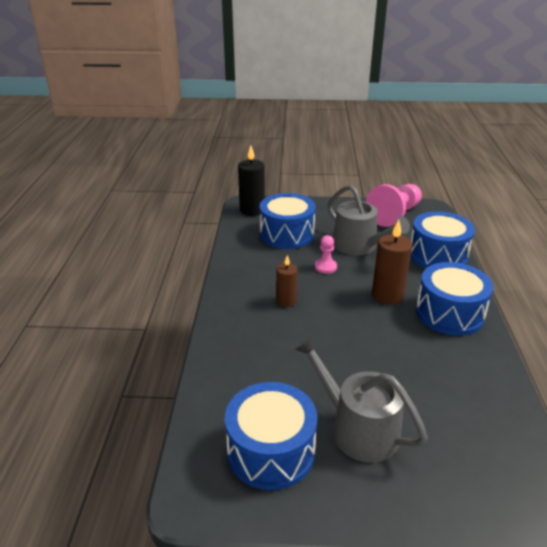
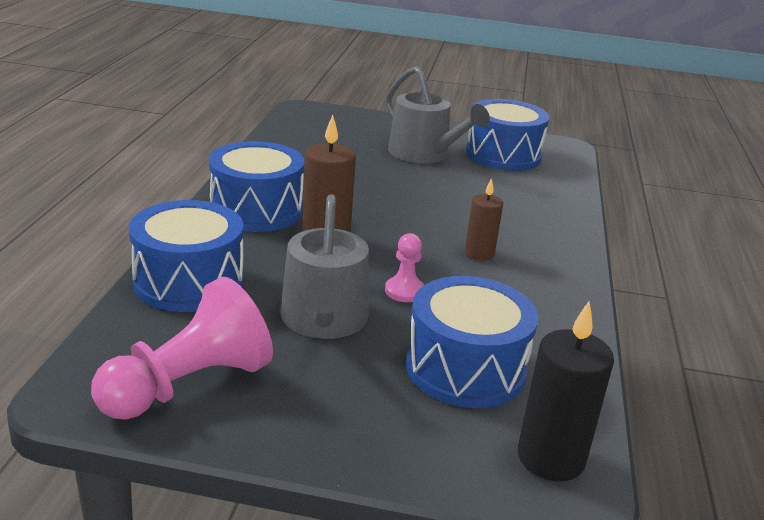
camera: 175 degrees left, 5 degrees down
grey watering can [328,185,410,255] -> grey watering can turned 150 degrees counterclockwise [280,194,369,339]

